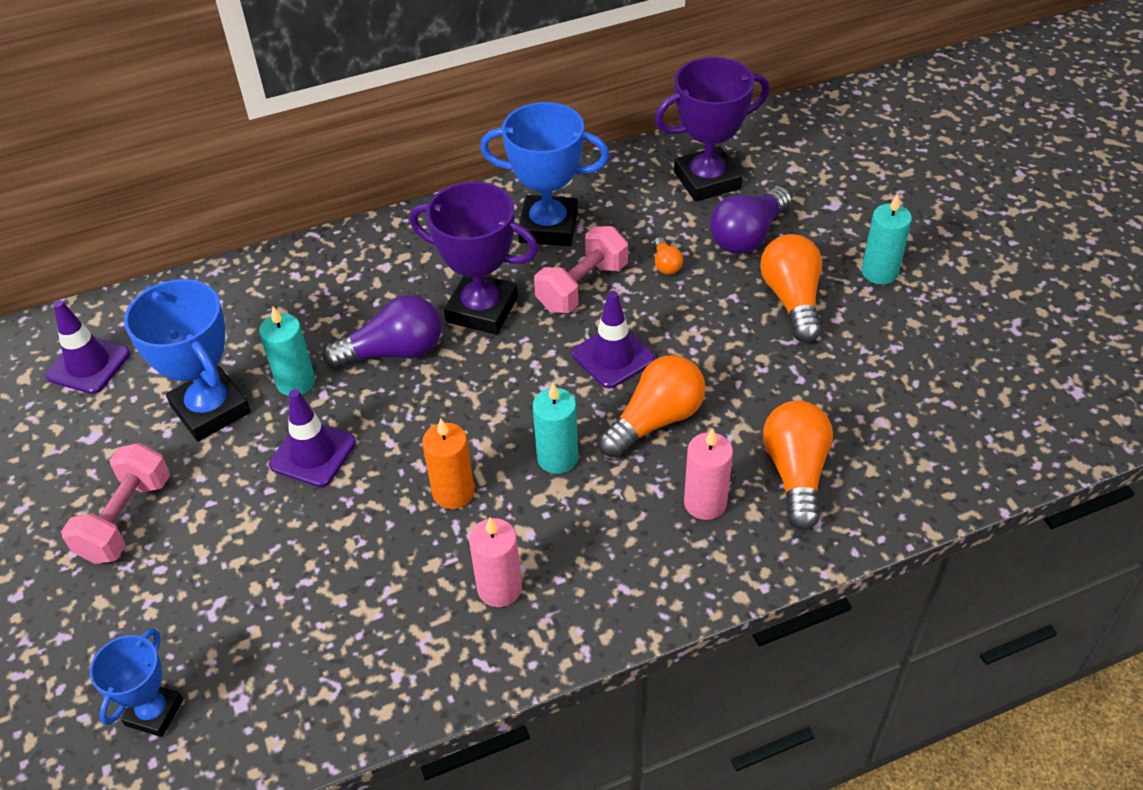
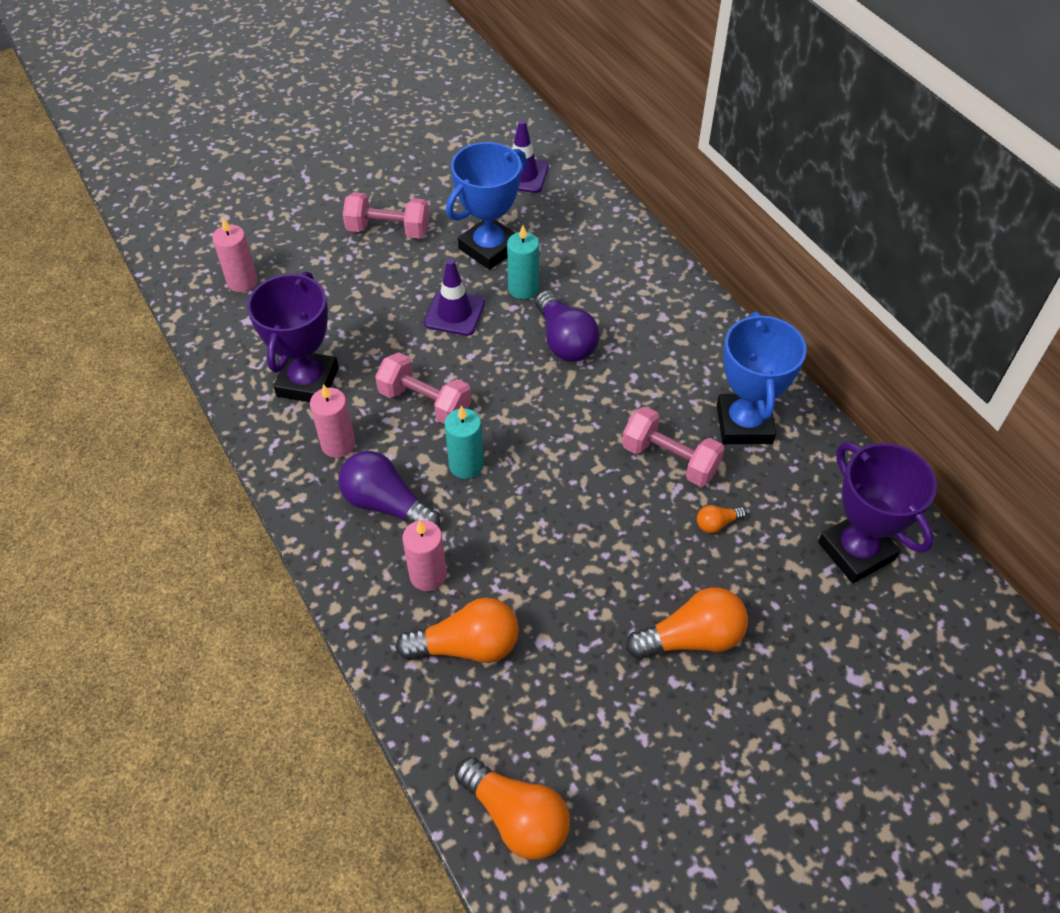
camera: 80 degrees right, 5 degrees up
blue trophy [90,628,183,737] -> pink candle [212,218,258,292]
purple trophy [410,182,539,335] -> purple trophy moved to [247,271,339,402]
orange candle [422,418,474,509] -> pink dumbbell [375,352,471,424]
purple traffic cone [572,291,655,388] -> none
orange light bulb [599,355,706,458] -> orange light bulb moved to [455,757,570,860]
purple light bulb [710,187,792,254] -> purple light bulb moved to [338,451,440,527]
turquoise candle [861,194,912,285] -> none

